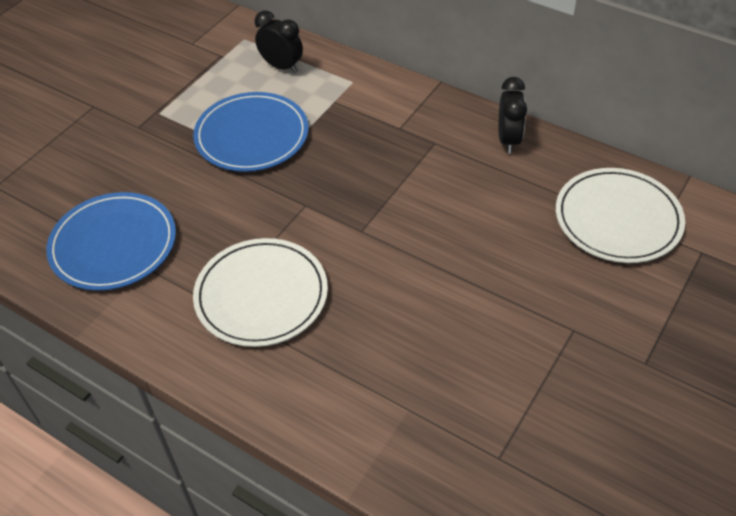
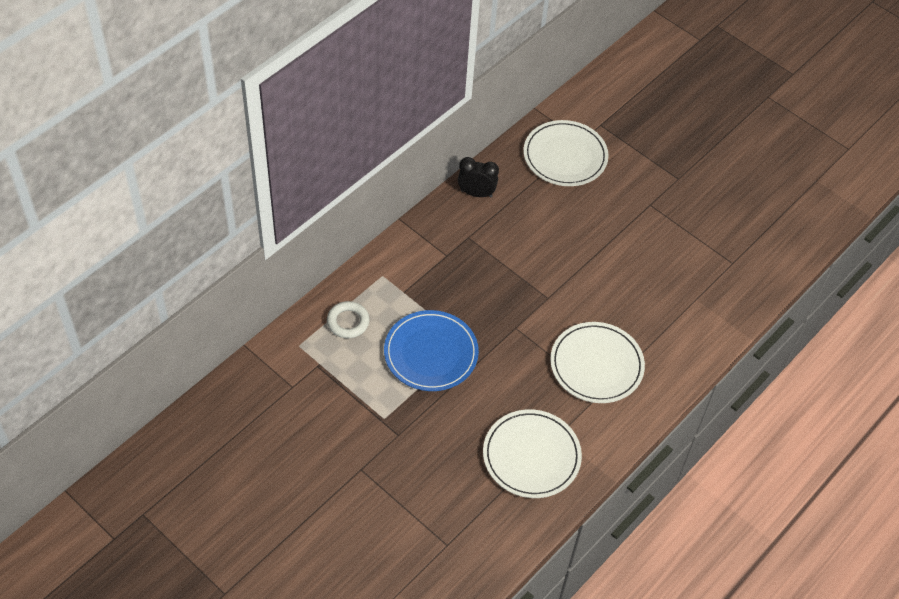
camera: 85 degrees left, 5 degrees up
blue plate [46,192,176,291] -> white plate [483,409,582,498]
black clock [255,11,303,73] -> white ring [327,301,369,338]

